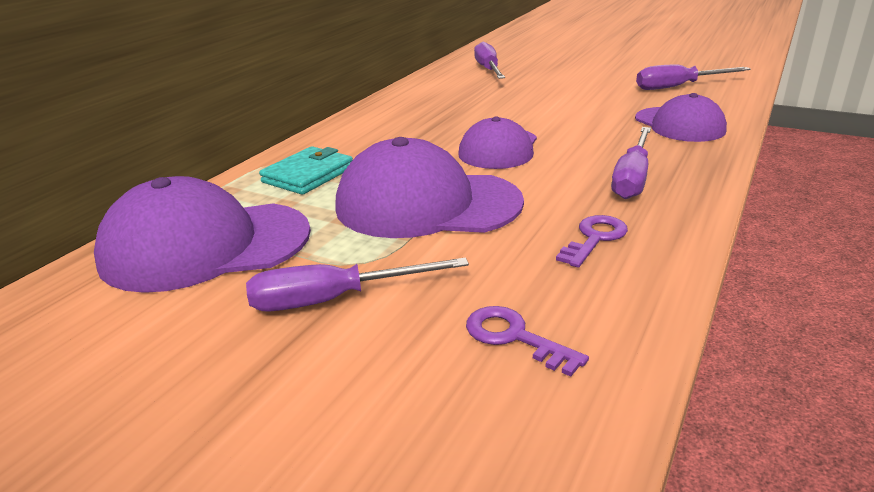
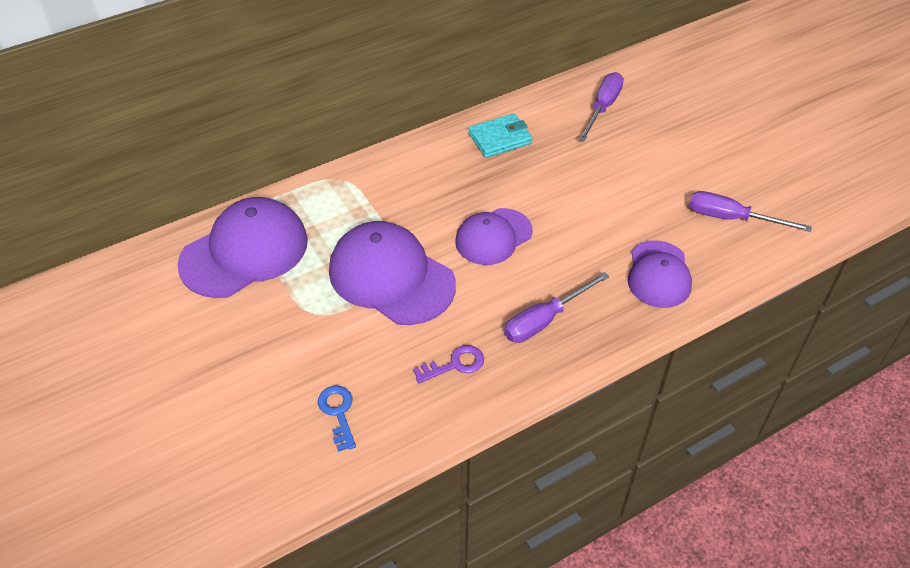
camera: 30 degrees right, 20 degrees up
purple cap [94,176,311,293] -> purple cap turned 120 degrees clockwise [177,197,308,298]
purple screwdriver [246,258,469,312] -> none
turquoise wallet [259,146,353,195] -> turquoise wallet moved to [468,113,533,158]
purple key [466,306,589,377] -> blue key [318,385,356,452]

